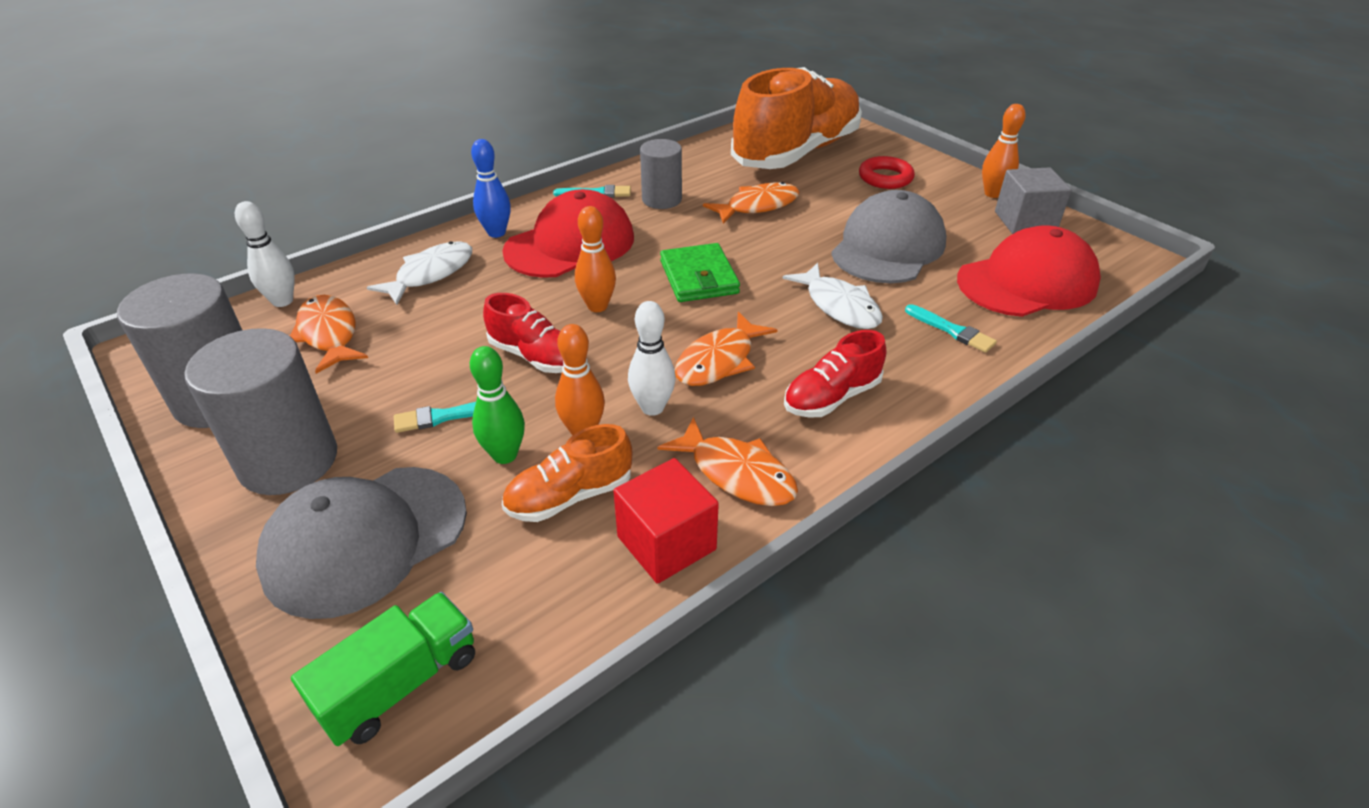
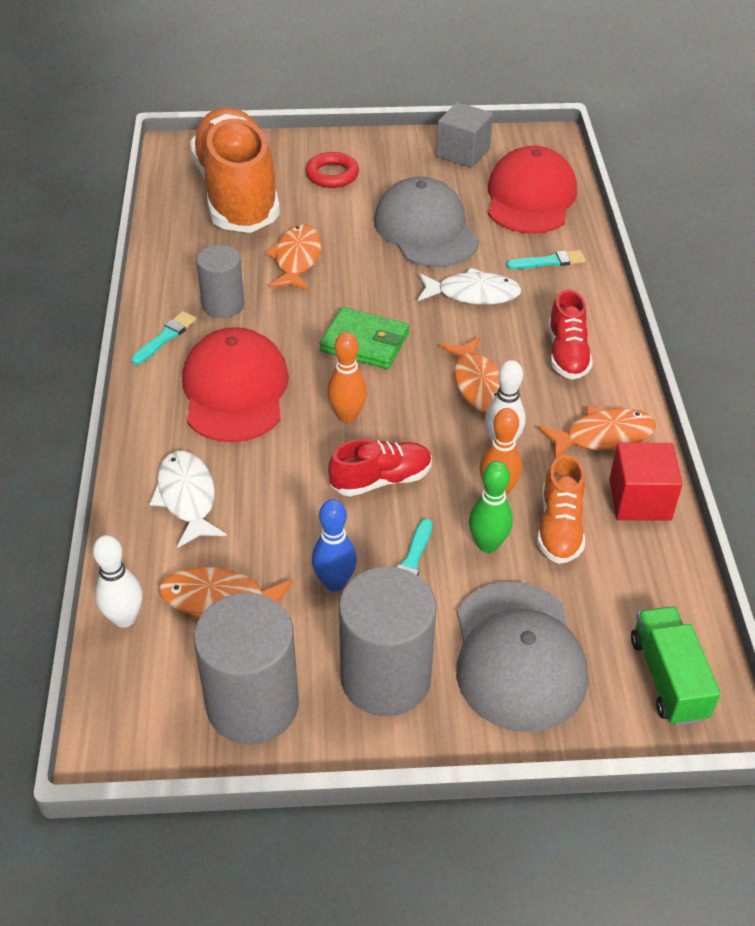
camera: 55 degrees left, 5 degrees up
blue bowling pin [471,139,511,238] -> blue bowling pin moved to [312,499,357,592]
orange bowling pin [982,104,1026,198] -> none

